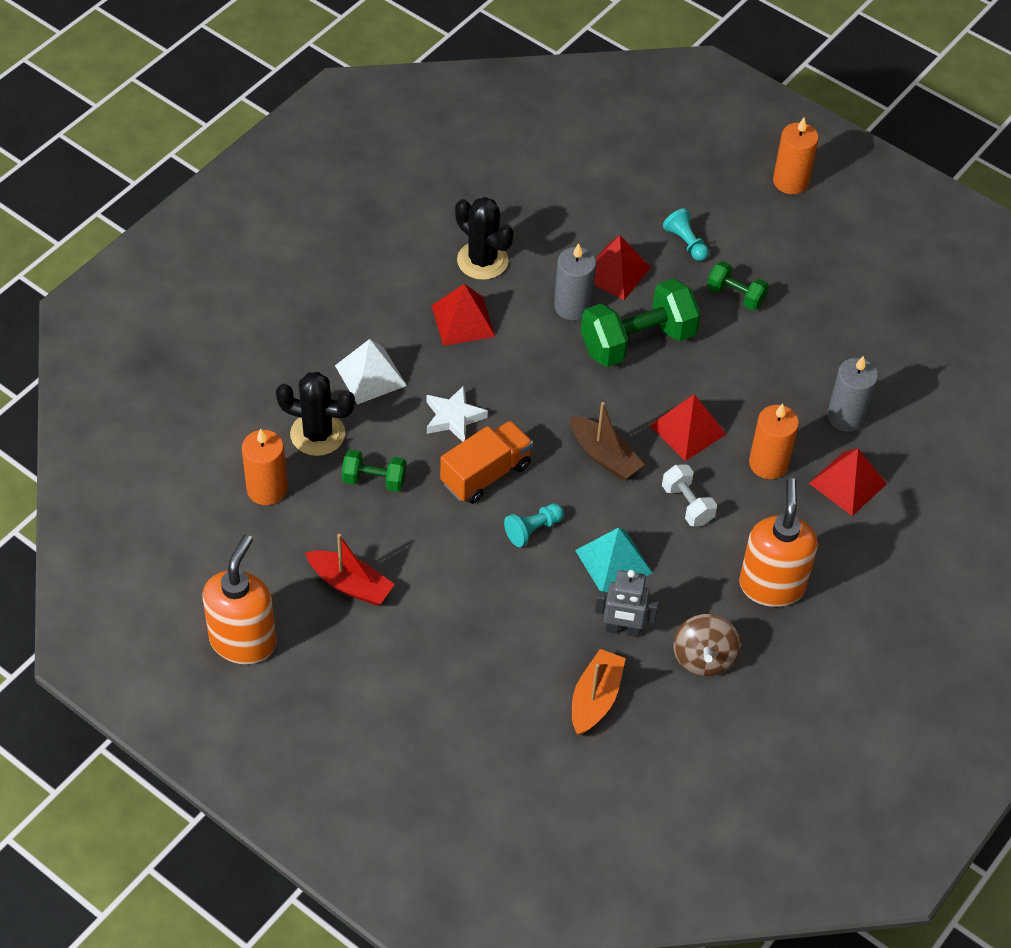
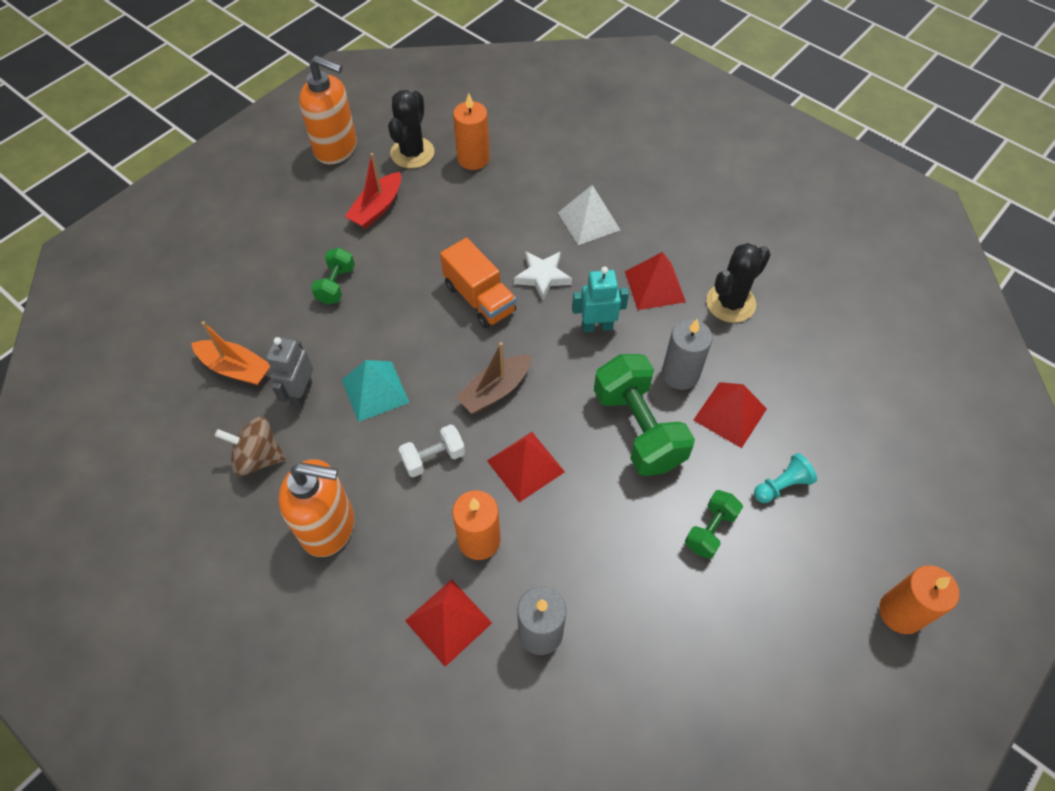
camera: 95 degrees right, 5 degrees up
black cactus [276,372,355,456] -> black cactus moved to [388,90,434,169]
green dumbbell [342,450,406,492] -> green dumbbell moved to [311,247,355,305]
turquoise pawn [504,503,564,547] -> none
none -> turquoise robot [572,267,629,333]

